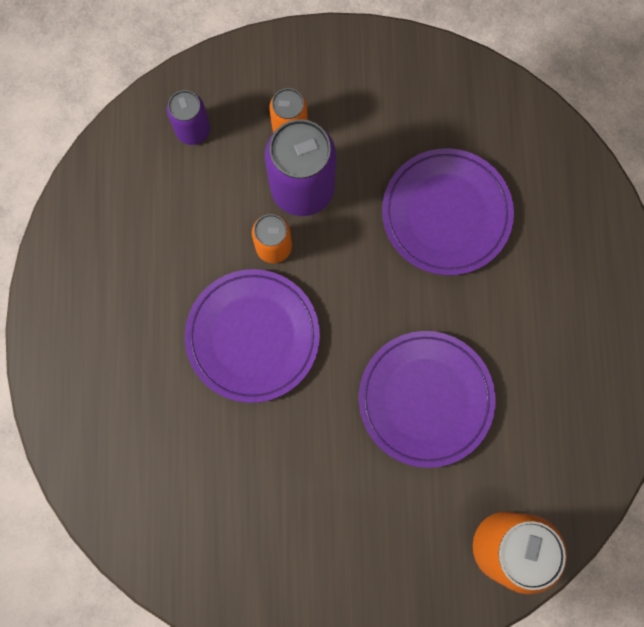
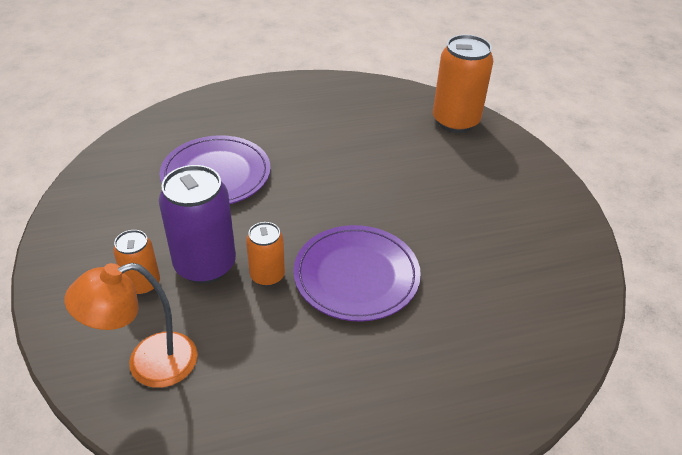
camera: 105 degrees left, 35 degrees down
purple can [167,90,210,145] -> orange lamp [64,263,197,388]
purple plate [359,331,495,468] -> none

